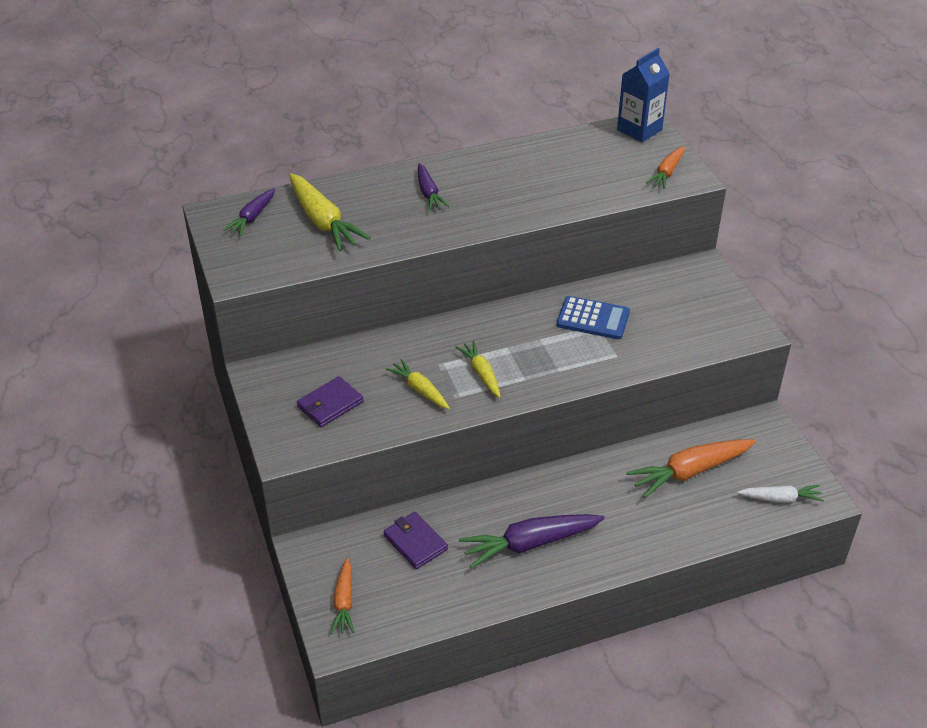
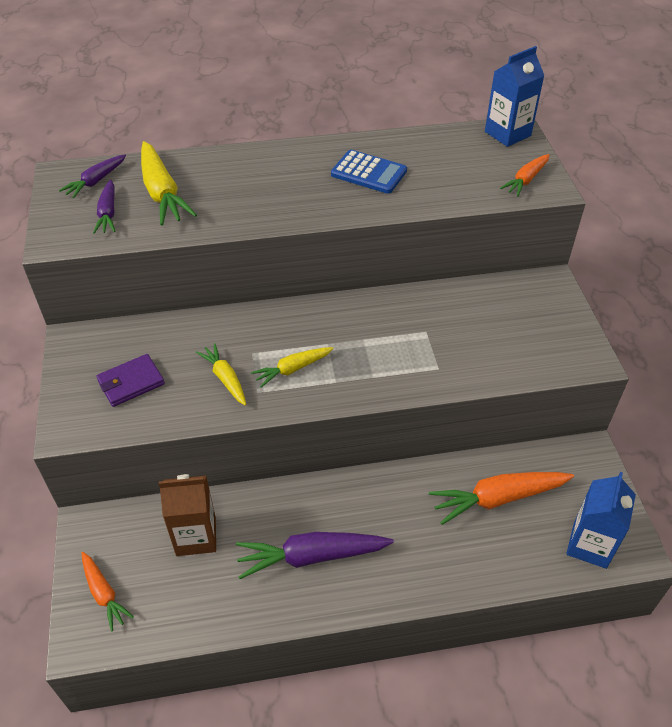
camera: 10 degrees right, 5 degrees up
orange carrot [330,558,354,634] -> orange carrot turned 45 degrees counterclockwise [81,552,134,632]
purple wallet [383,512,448,569] -> brown carton [159,474,216,556]
purple carrot [418,163,449,211] -> purple carrot moved to [93,180,116,234]
yellow carrot [455,341,501,398] -> yellow carrot turned 105 degrees counterclockwise [251,347,334,388]
blue calculator [557,296,630,339] -> blue calculator moved to [331,150,407,194]
white carrot [737,485,824,503] -> blue carton [566,472,636,569]

